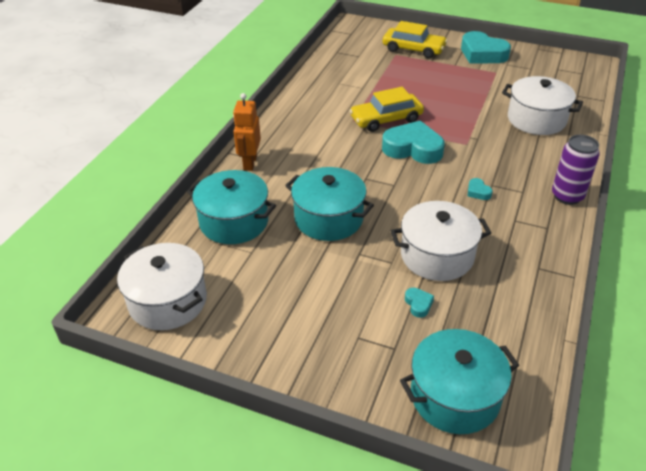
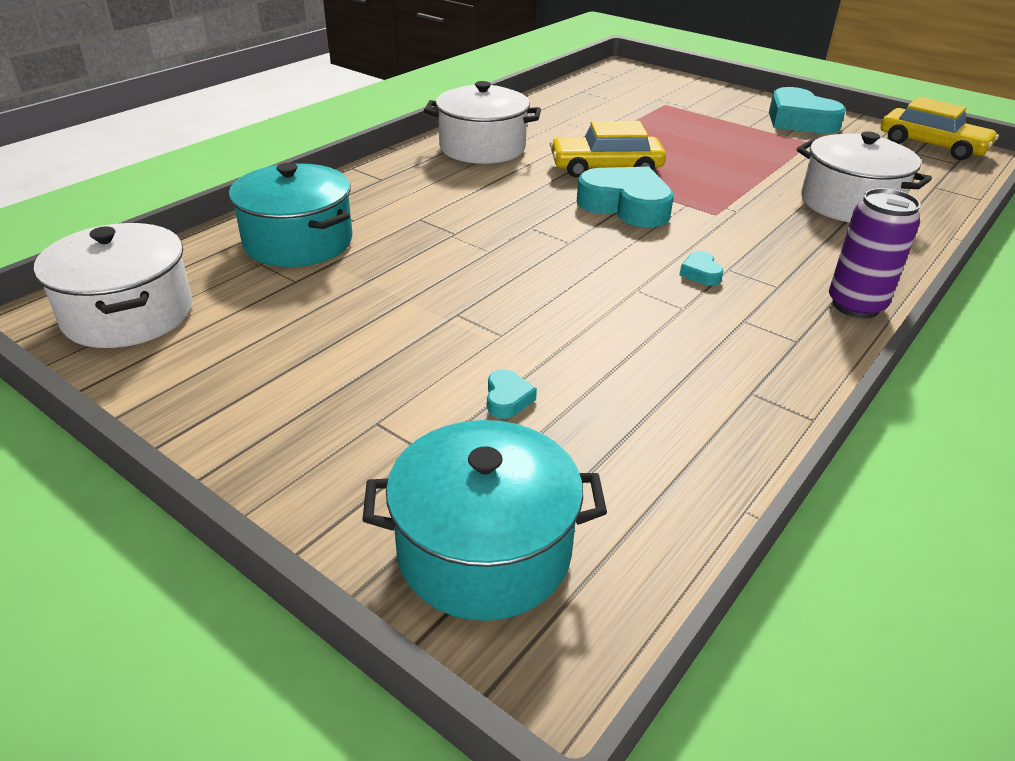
camera: 15 degrees right, 5 degrees down
orange robot [233,93,261,171] -> none
turquoise pot [285,167,374,241] -> none
yellow car [383,21,448,58] -> yellow car moved to [881,97,999,160]
white pot [391,201,491,281] -> white pot moved to [424,81,541,164]

